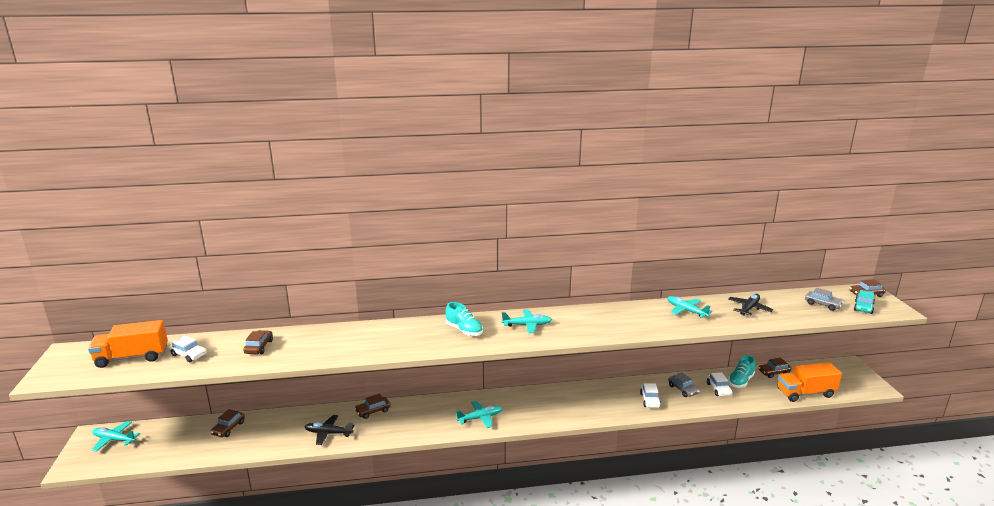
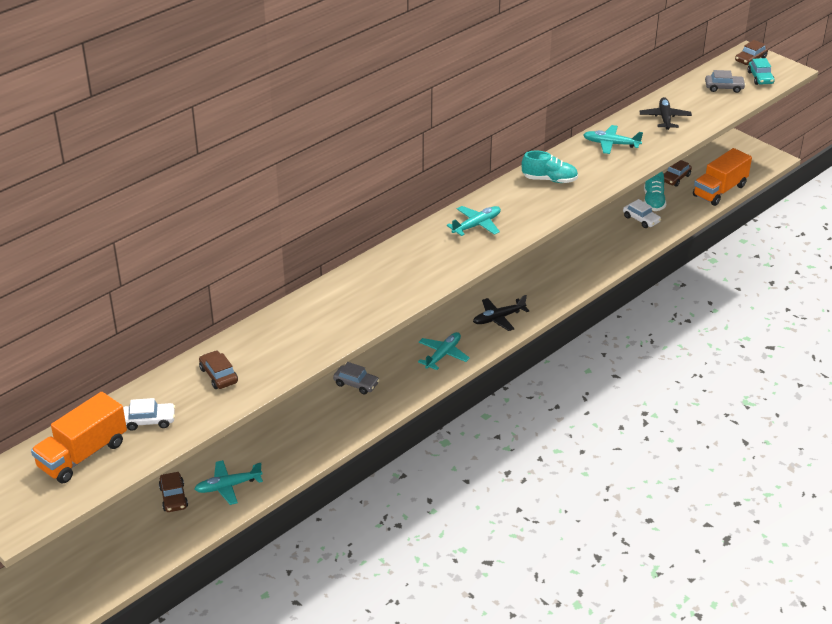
camera: 35 degrees left, 15 degrees up
turquoise plane [92,421,140,452] -> turquoise plane moved to [195,460,263,505]
black plane [305,415,355,445] -> black plane moved to [473,295,529,331]
brown car [354,394,391,419] -> none
turquoise shoe [446,302,483,336] -> turquoise shoe moved to [522,151,578,183]
white car [640,383,661,408] -> none
grey car [668,372,700,397] -> grey car moved to [333,362,379,395]

